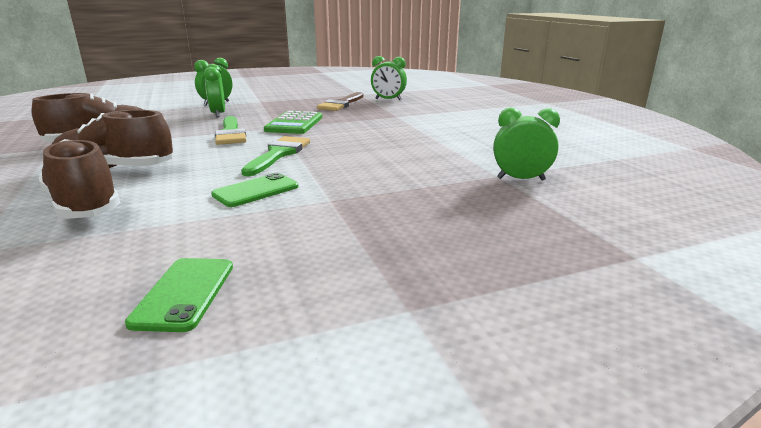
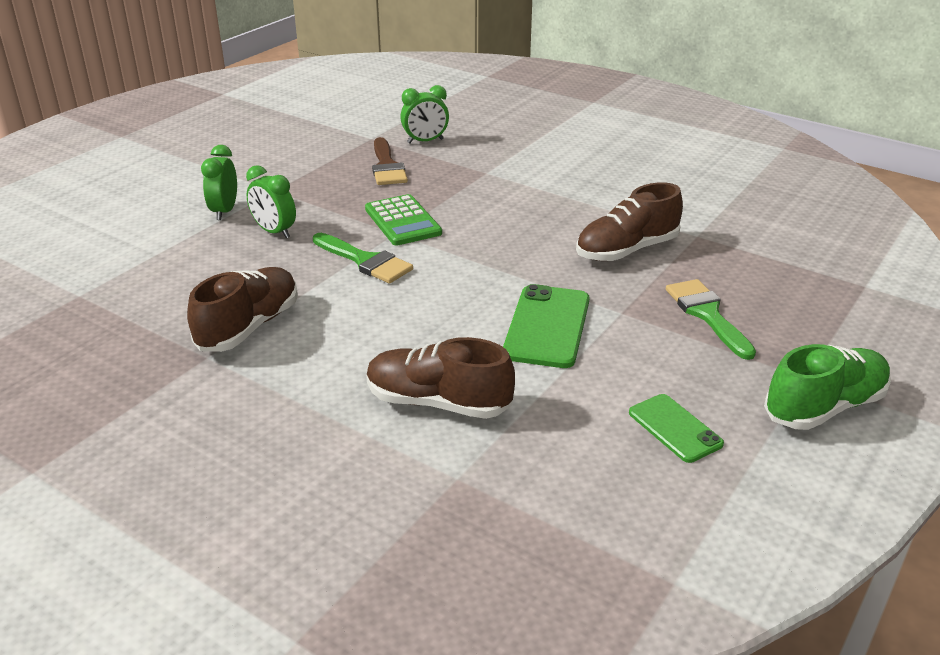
camera: 35 degrees left, 10 degrees up
brown shoe [51,110,173,168] -> brown shoe moved to [576,182,683,261]
green phone [211,173,298,207] -> green phone [503,284,589,368], size x1.60
green brush [241,136,310,176] -> green brush moved to [666,279,756,360]
green clock [493,108,560,181] -> none
none -> green shoe [764,344,891,430]

